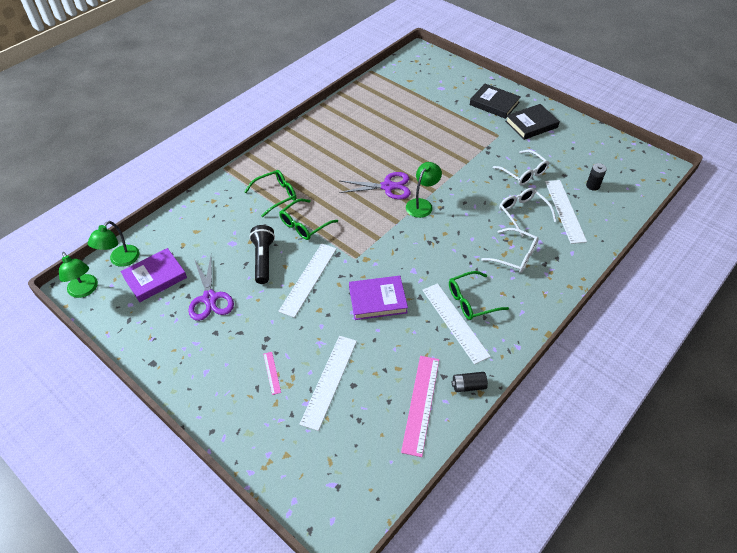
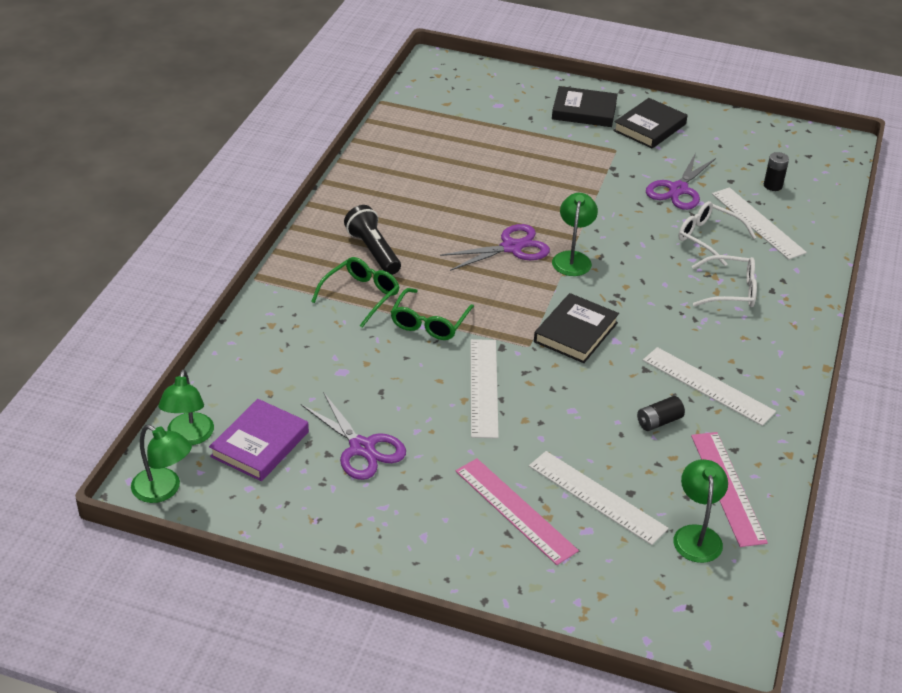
camera: 25 degrees left, 10 degrees down
black flashlight [249,225,275,284] -> black flashlight moved to [344,205,401,275]
pink ruler [263,352,281,395] -> pink ruler [456,458,579,565], size x2.17
white ruler [299,336,357,431] -> white ruler turned 45 degrees counterclockwise [529,451,669,545]
purple book [349,276,408,320] -> none
green glasses [449,271,509,320] -> none
black battery [452,372,488,392] -> black battery moved to [637,396,685,431]
white glasses [493,150,549,186] -> purple scissors [646,153,716,210]
none -> black book [534,293,619,363]
none -> green lamp [673,459,728,563]

